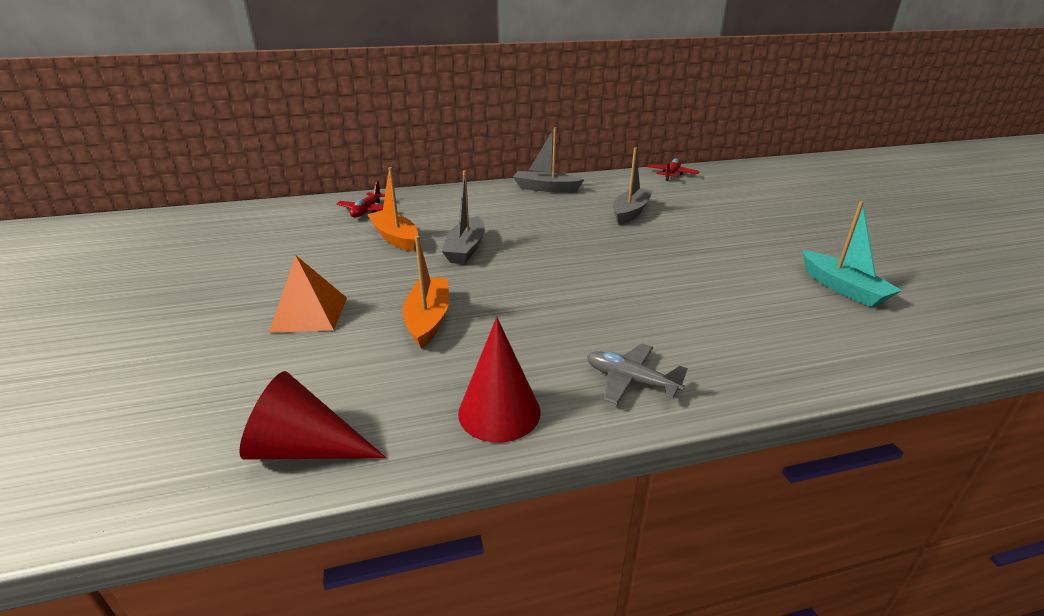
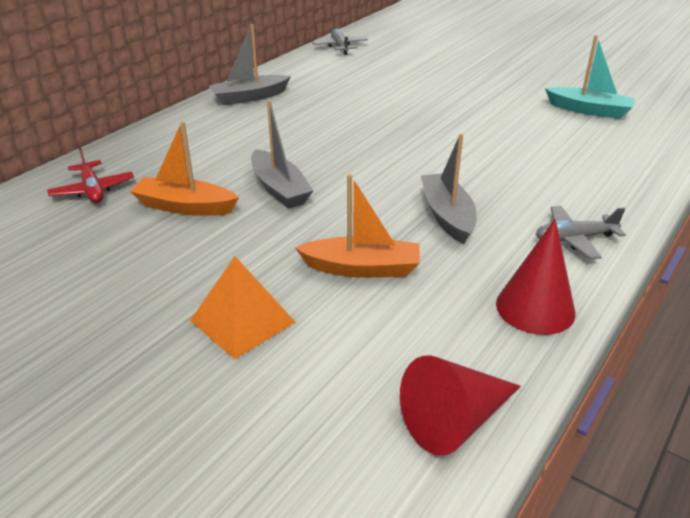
camera: 40 degrees left, 5 degrees up
orange boat [402,236,449,349] -> orange boat turned 135 degrees clockwise [295,174,420,278]
grey boat [613,147,653,225] -> grey boat moved to [421,134,477,244]
red plane [646,158,700,181] -> grey plane [312,29,368,55]

